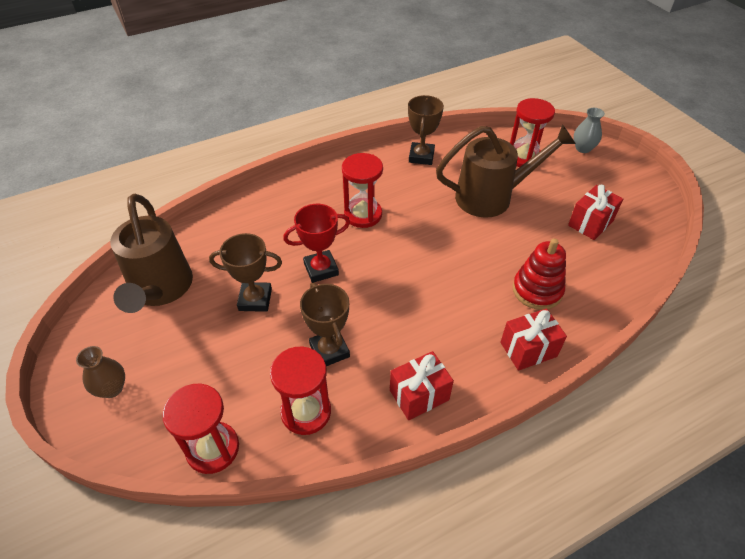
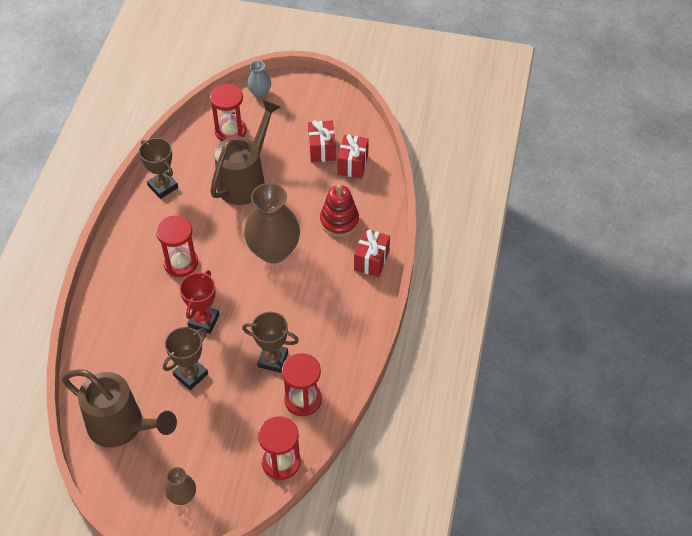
camera: 50 degrees left, 5 degrees up
red gift [390,351,454,420] -> red gift moved to [337,134,369,179]
none -> brown vase [244,183,300,263]

